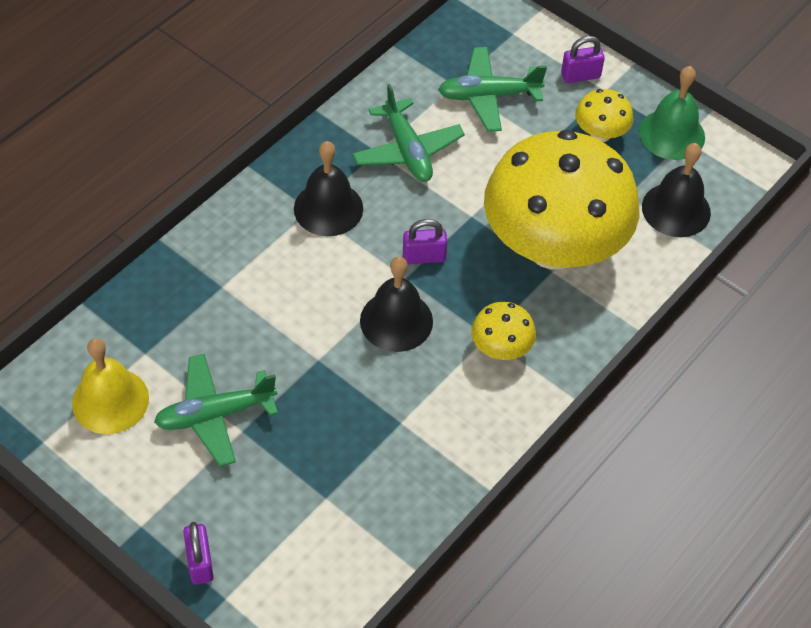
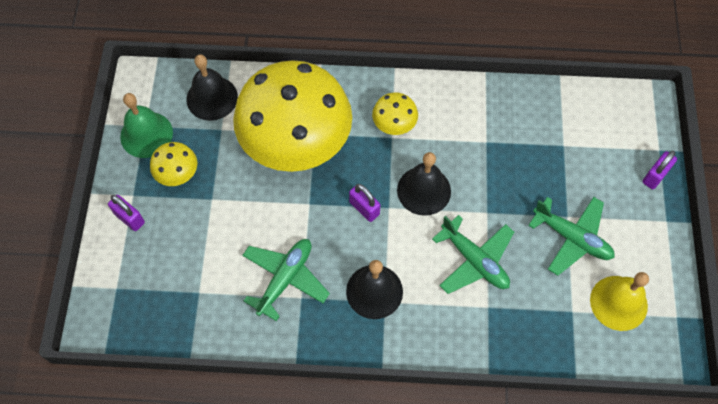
camera: 125 degrees left, 10 degrees up
green plane [438,47,547,132] -> green plane moved to [432,215,514,294]

